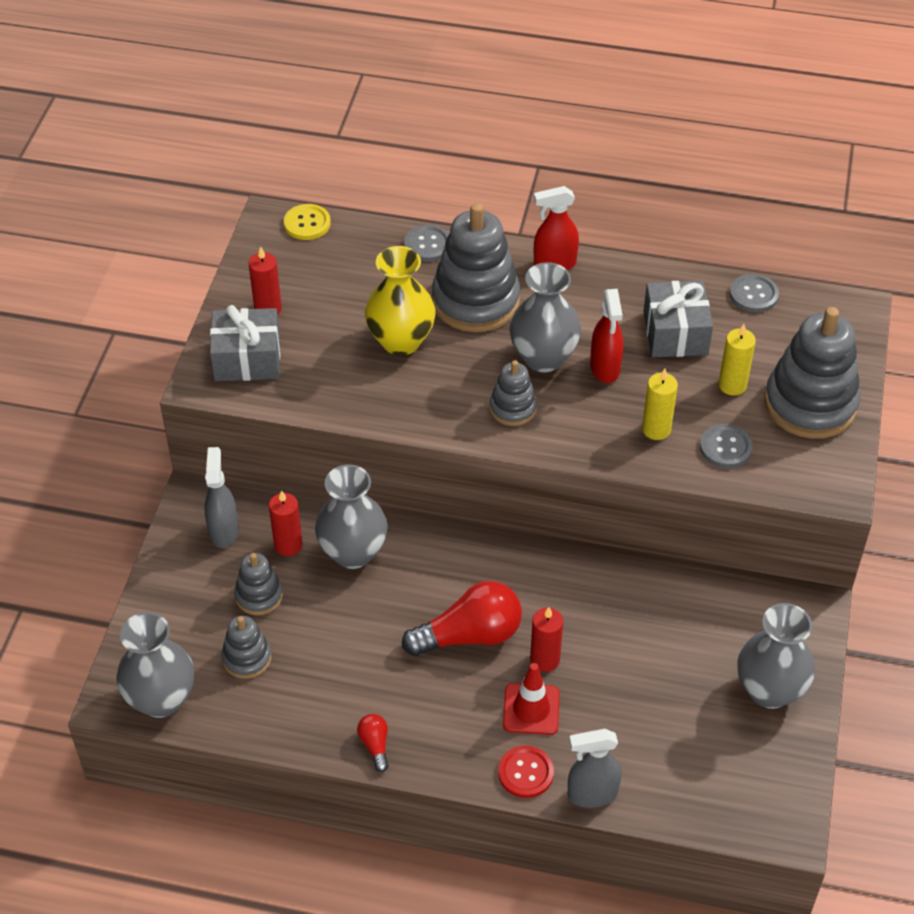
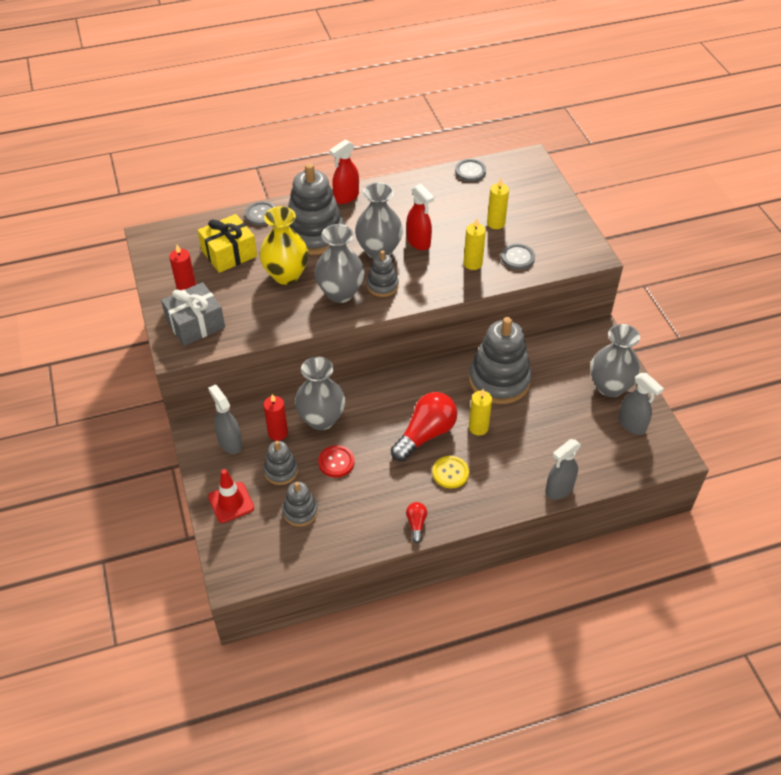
camera: 30 degrees left, 0 degrees up
grey vase [116,612,194,718] -> grey vase moved to [315,224,365,303]
yellow button [284,204,331,240] -> yellow button moved to [432,456,469,488]
red light bulb [357,714,389,772] -> red light bulb turned 45 degrees clockwise [406,502,427,543]
red button [498,745,554,798] -> red button moved to [318,445,355,477]
red traffic cone [503,663,560,735] -> red traffic cone moved to [208,469,254,523]
red candle [530,607,563,672] -> yellow candle [469,389,492,435]
grey gift [643,281,713,358] -> none
grey stacking toy [764,307,861,439] -> grey stacking toy moved to [469,317,532,404]
none -> yellow gift [198,214,257,273]
none -> grey spray bottle [618,373,664,435]

